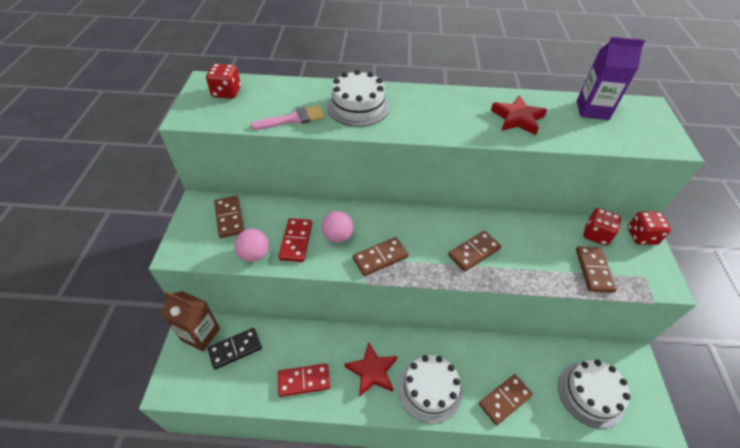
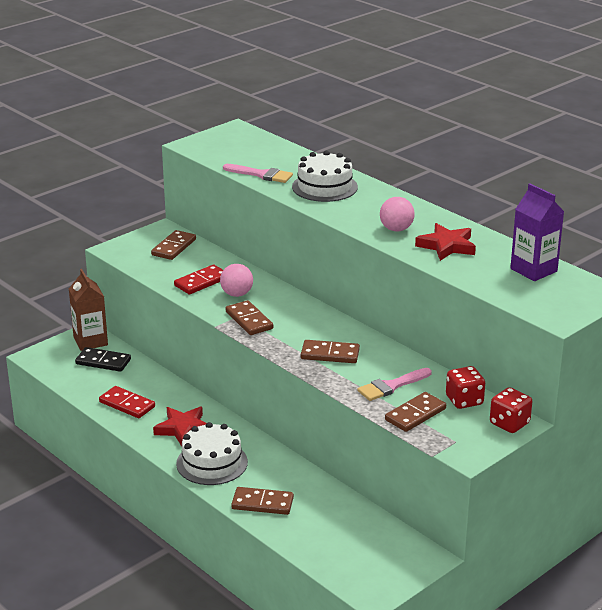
camera: 45 degrees right, 20 degrees down
red dice [206,64,241,99] -> none
pink ball [234,229,269,262] -> pink ball moved to [380,197,415,231]
brown domino [353,237,409,276] -> brown domino turned 45 degrees clockwise [226,300,273,335]
white cake [558,360,630,429] -> none
none -> pink brush [357,368,432,401]

